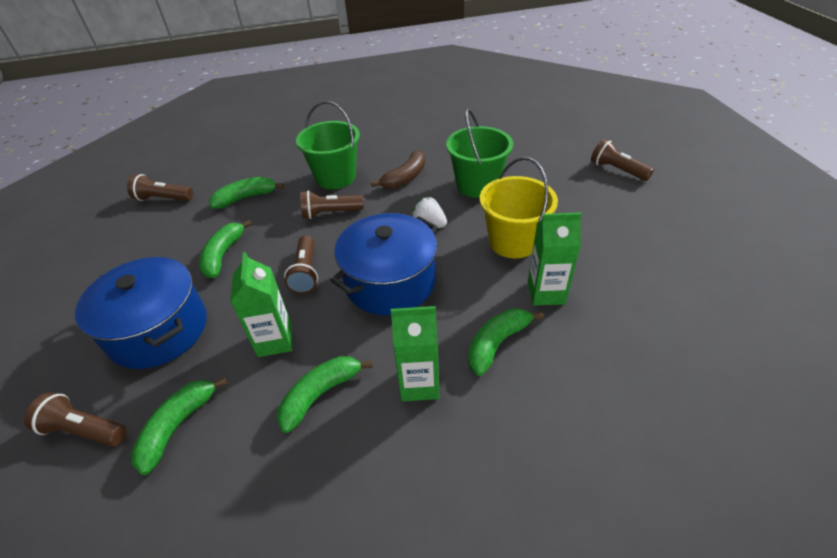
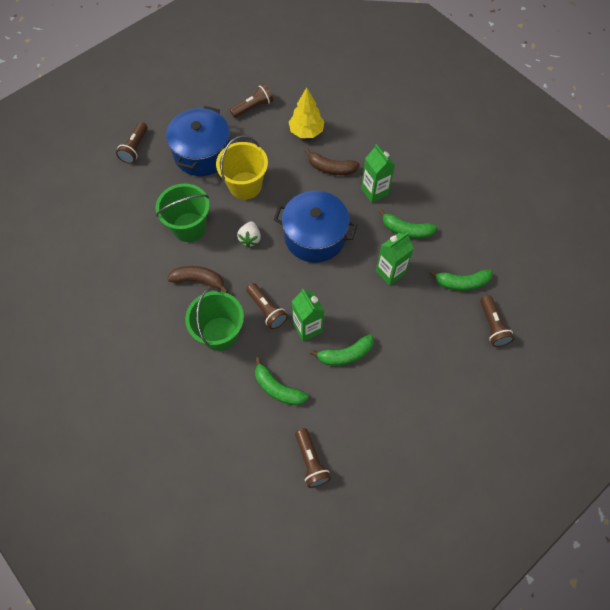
camera: 120 degrees left, 20 degrees up
blue pot [75,257,207,369] -> blue pot moved to [166,106,230,176]
brown flashlight [284,235,318,294] -> brown flashlight moved to [230,84,274,118]
green banana [468,308,544,376] -> brown banana [305,149,360,175]
green carton [528,212,582,306] -> green carton moved to [292,289,324,341]
none -> yellow tree [289,88,325,138]

